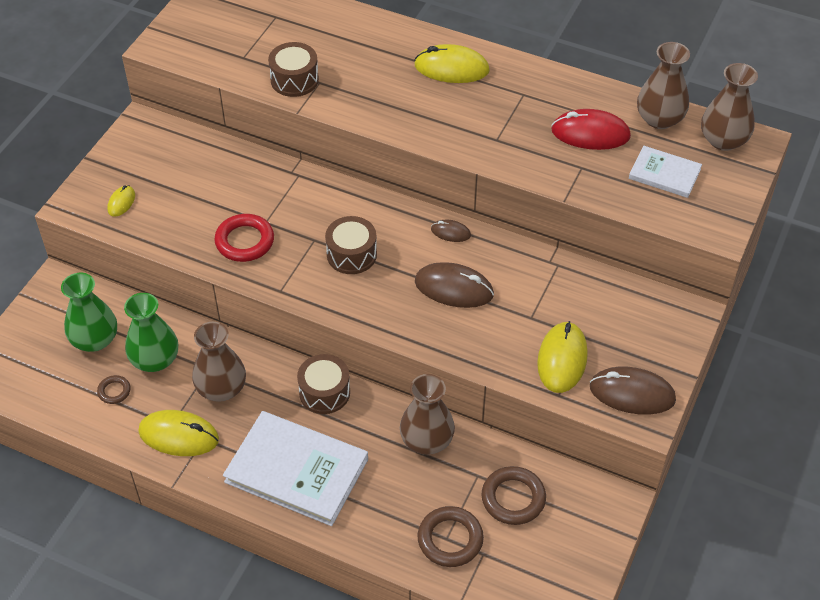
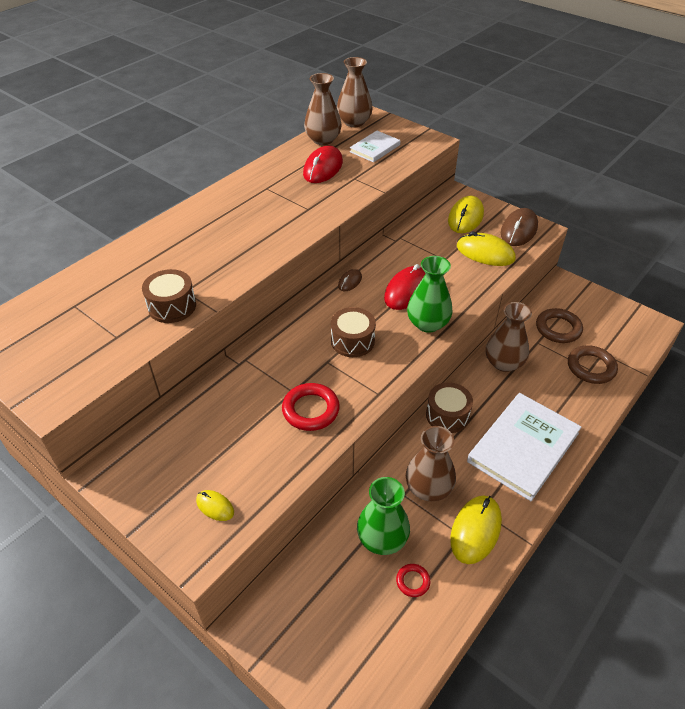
camera: 75 degrees left, 5 degrees down
green vase [61,273,117,352] -> green vase moved to [407,256,453,333]
brown ring [97,375,131,404] -> red ring [396,564,430,597]
yellow mouse [414,44,490,83] -> yellow mouse moved to [448,196,484,233]
brown mouse [415,262,494,308] -> red mouse [384,264,426,310]

